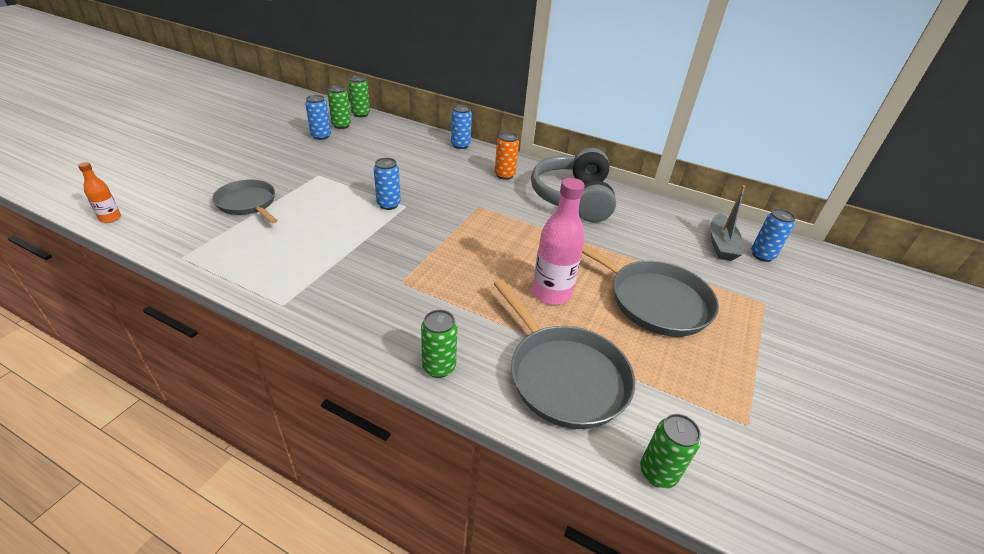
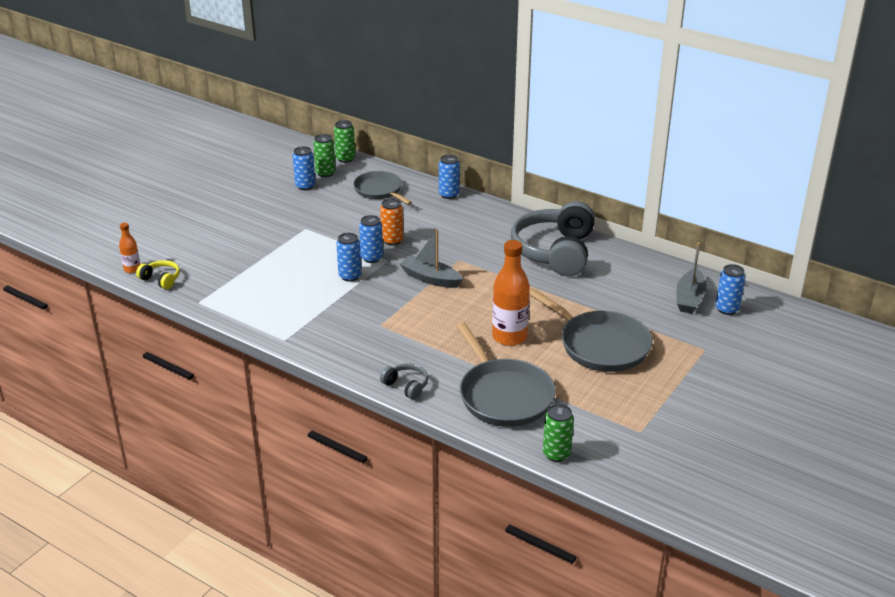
camera: 10 degrees right, 5 degrees down
grey pan [212,180,278,223] -> grey pan moved to [353,171,412,205]
green can [421,310,458,378] -> grey headphones [380,363,428,400]
orange can [495,132,519,180] -> orange can moved to [380,199,403,246]
pink bottle [532,178,585,305] -> orange bottle [492,240,530,346]
none -> yellow headphones [136,260,180,289]
none -> blue can [336,233,361,282]
none -> grey boat [400,229,463,288]

